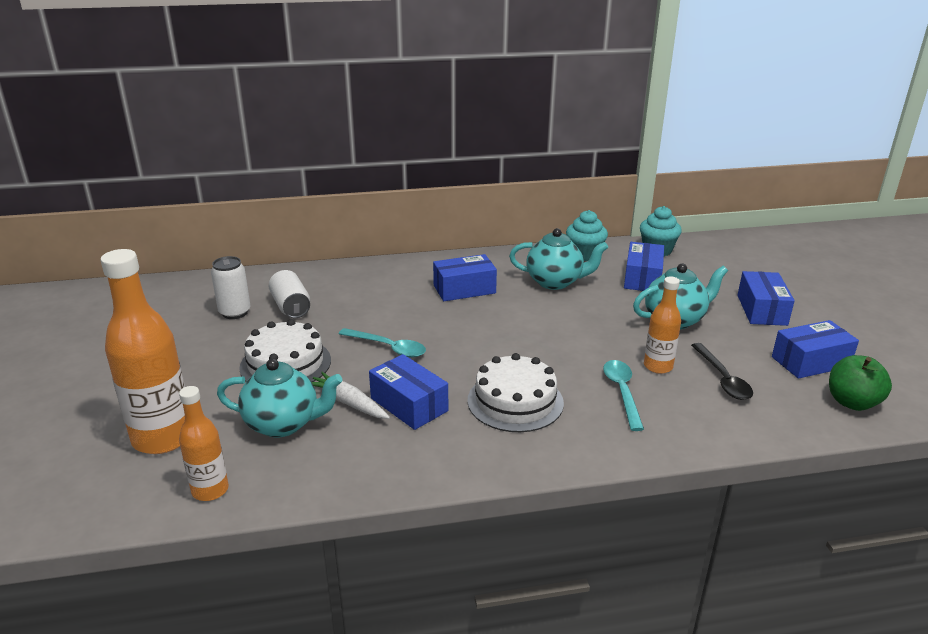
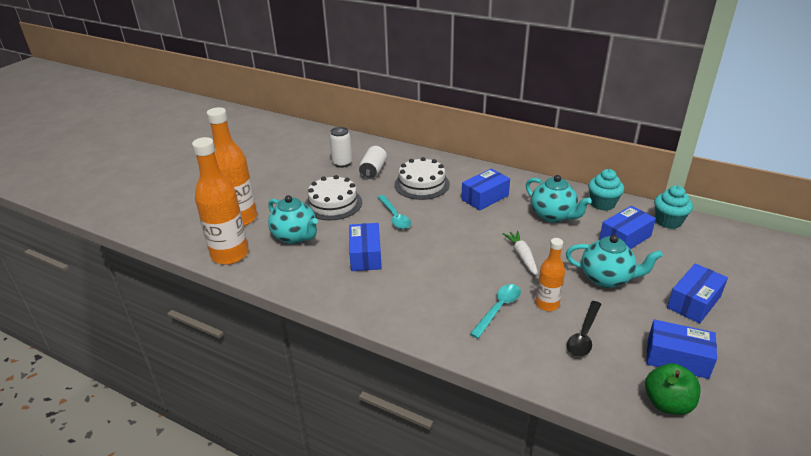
camera: 40 degrees right, 5 degrees up
orange bottle [179,386,229,501] -> orange bottle [192,137,249,265], size x1.80
white carrot [312,372,390,419] -> white carrot moved to [503,231,538,277]
blue box [433,254,497,301] -> blue box turned 60 degrees counterclockwise [461,168,510,210]
white cake [467,353,564,432] -> white cake moved to [394,157,450,200]

